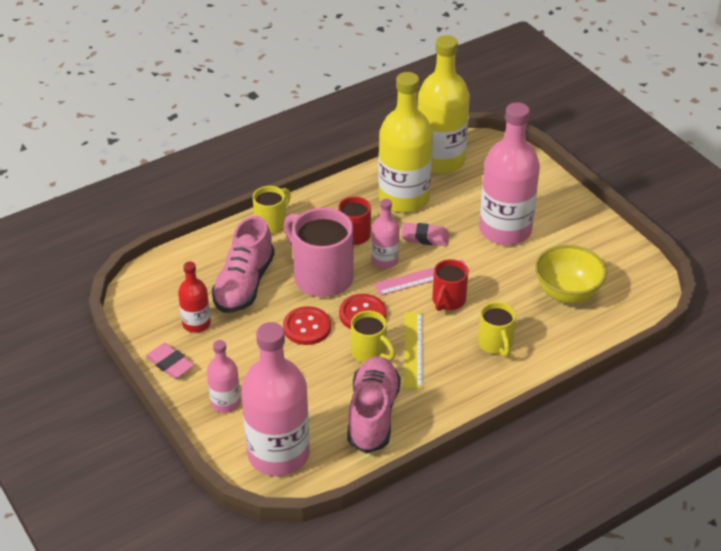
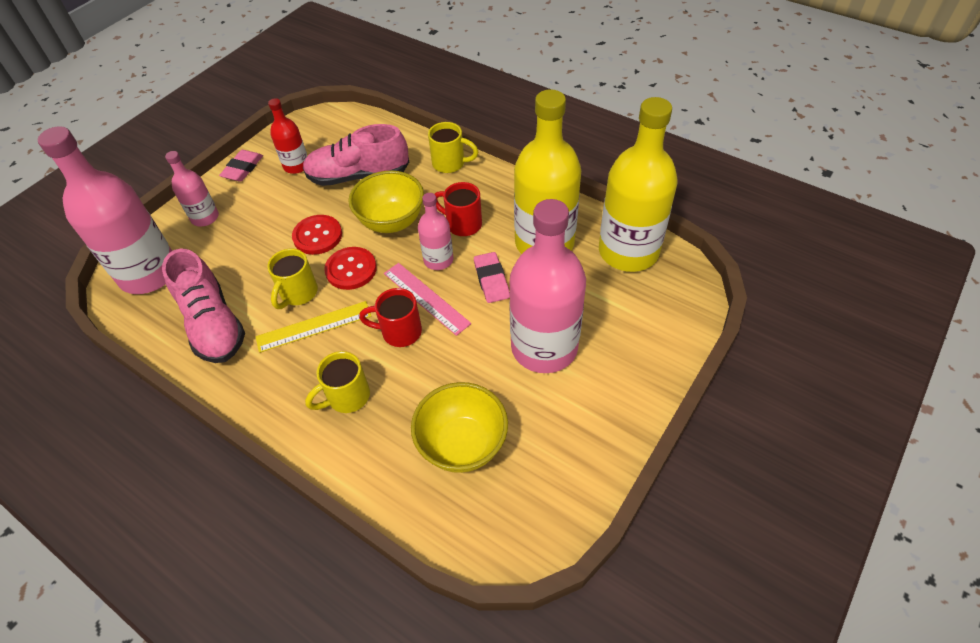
camera: 70 degrees right, 10 degrees up
pink mug [284,208,354,297] -> yellow bowl [349,171,424,233]
pink shoe [347,356,401,454] -> pink shoe turned 75 degrees clockwise [162,249,245,363]

